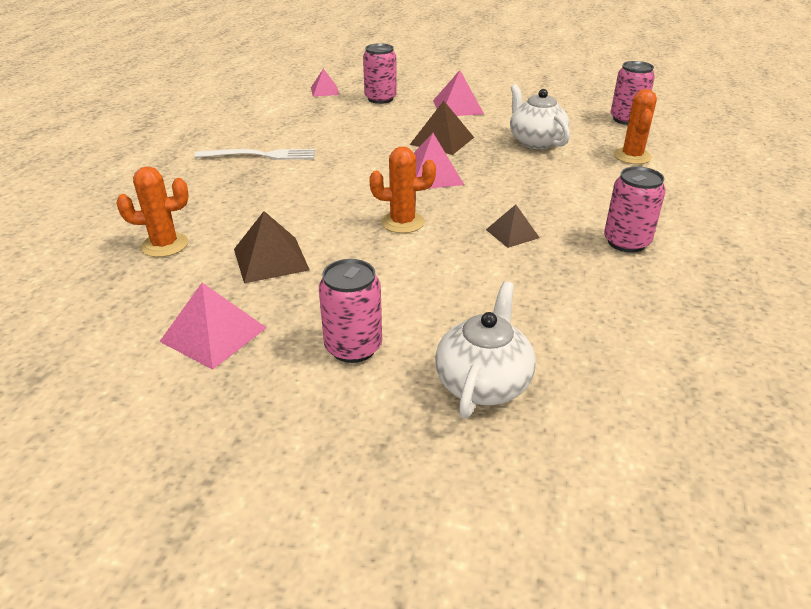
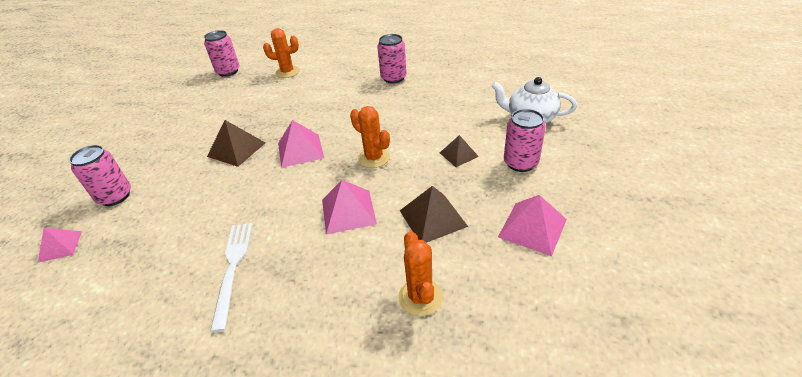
camera: 90 degrees left, 5 degrees up
orange cactus [369,146,436,233] -> orange cactus turned 45 degrees counterclockwise [350,106,390,168]
pink pyramid [433,70,484,116] -> pink pyramid moved to [322,180,377,234]
brown pyramid [486,205,540,248] -> brown pyramid moved to [440,135,479,167]
white teapot [510,84,570,149] -> none

